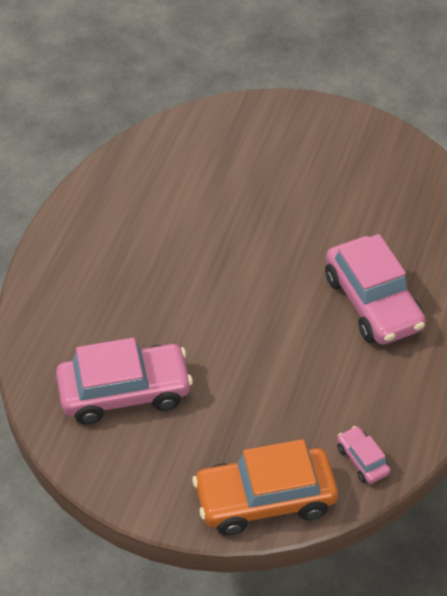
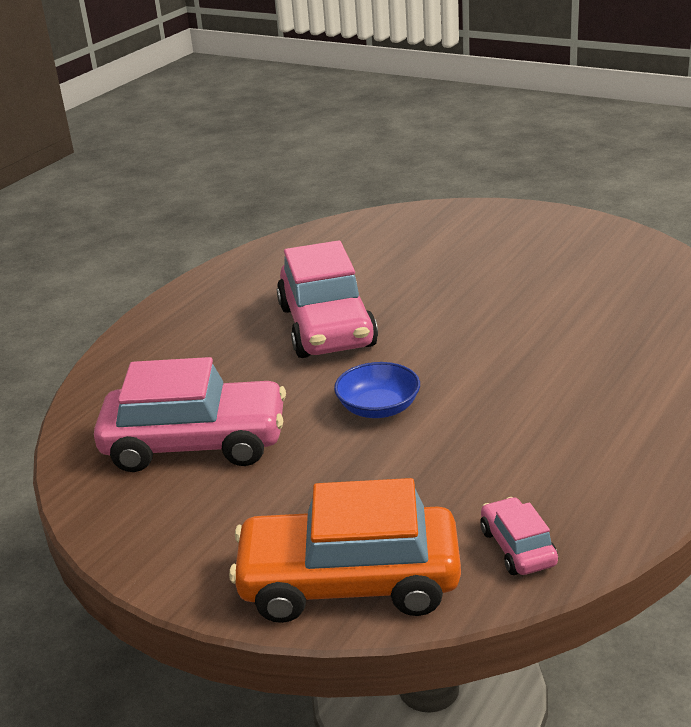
camera: 15 degrees right, 20 degrees down
pink car [325,234,426,345] -> pink car moved to [277,240,378,358]
none -> blue bowl [334,362,420,418]

